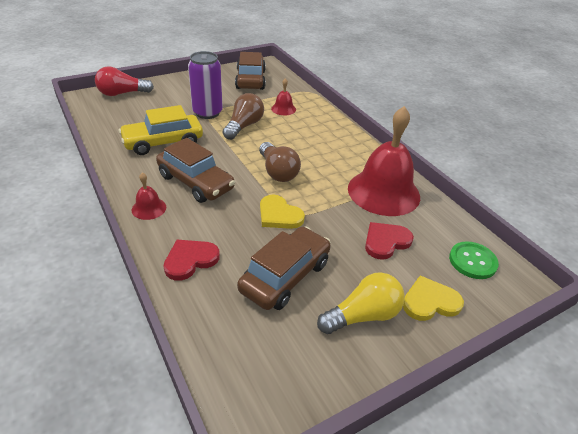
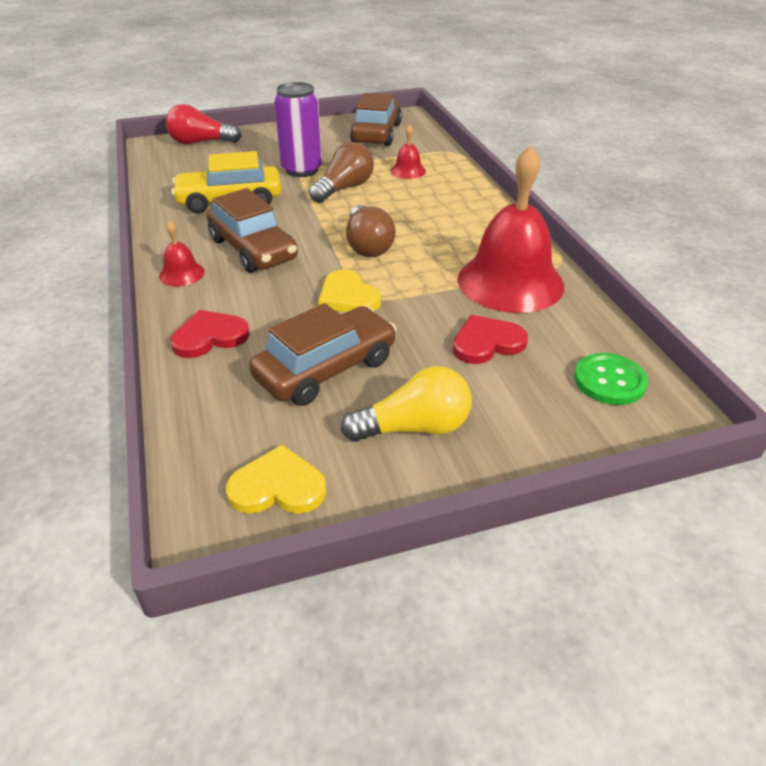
camera: 15 degrees right, 0 degrees up
yellow heart [403,276,464,321] -> yellow heart moved to [226,445,327,514]

